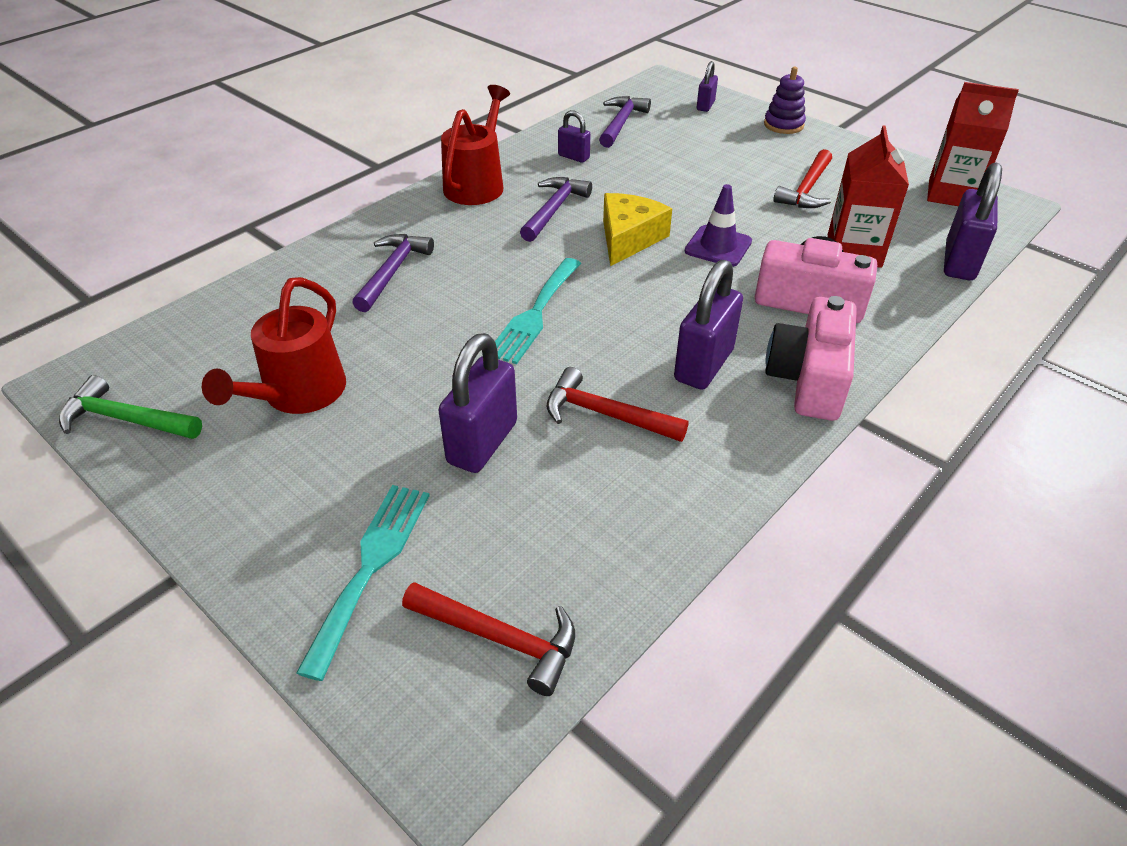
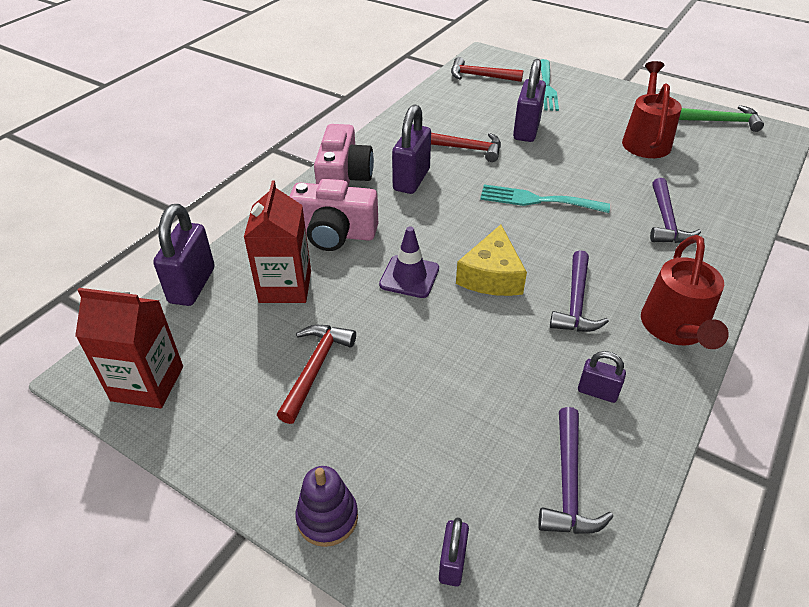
camera: 170 degrees right, 0 degrees up
turquoise fork [495,258,581,364] -> turquoise fork turned 90 degrees counterclockwise [480,184,610,213]

